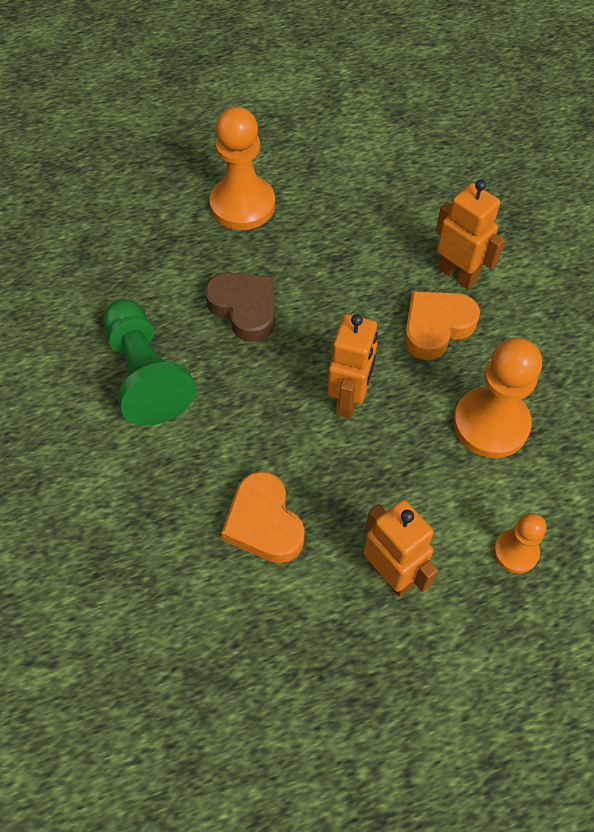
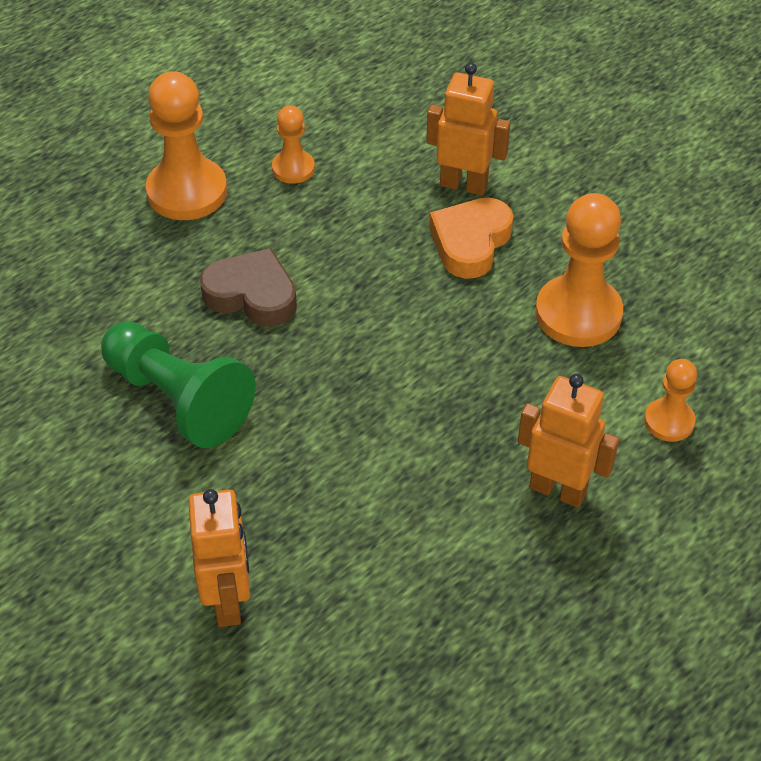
camera: 25 degrees left, 10 degrees down
orange heart [221,471,305,563] -> none
orange robot [327,314,378,418] -> orange robot moved to [188,489,250,627]
none -> orange pawn [272,105,315,184]

